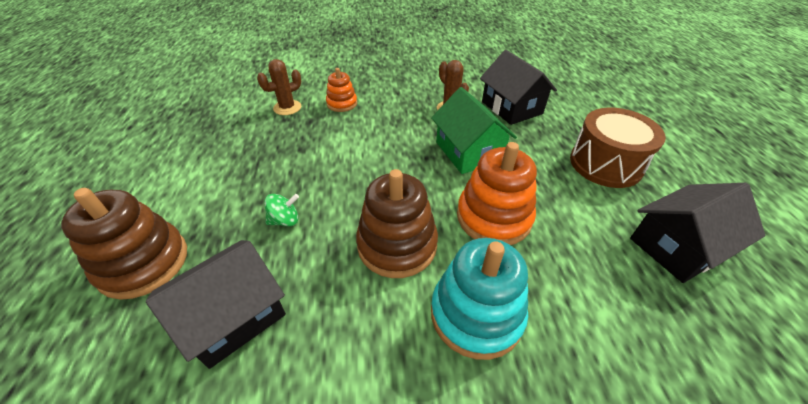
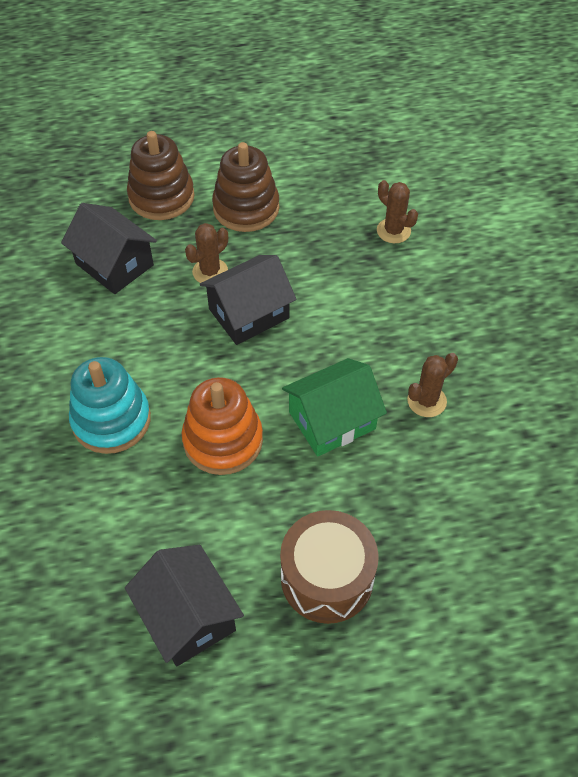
camera: 85 degrees right, 10 degrees up
green spinning top [264,194,299,226] -> brown cactus [185,223,228,283]
orange stacking toy [326,68,357,112] -> none
brown stacking toy [356,169,438,278] -> brown stacking toy moved to [212,142,280,232]
black house [480,50,557,125] -> black house moved to [200,255,297,345]

